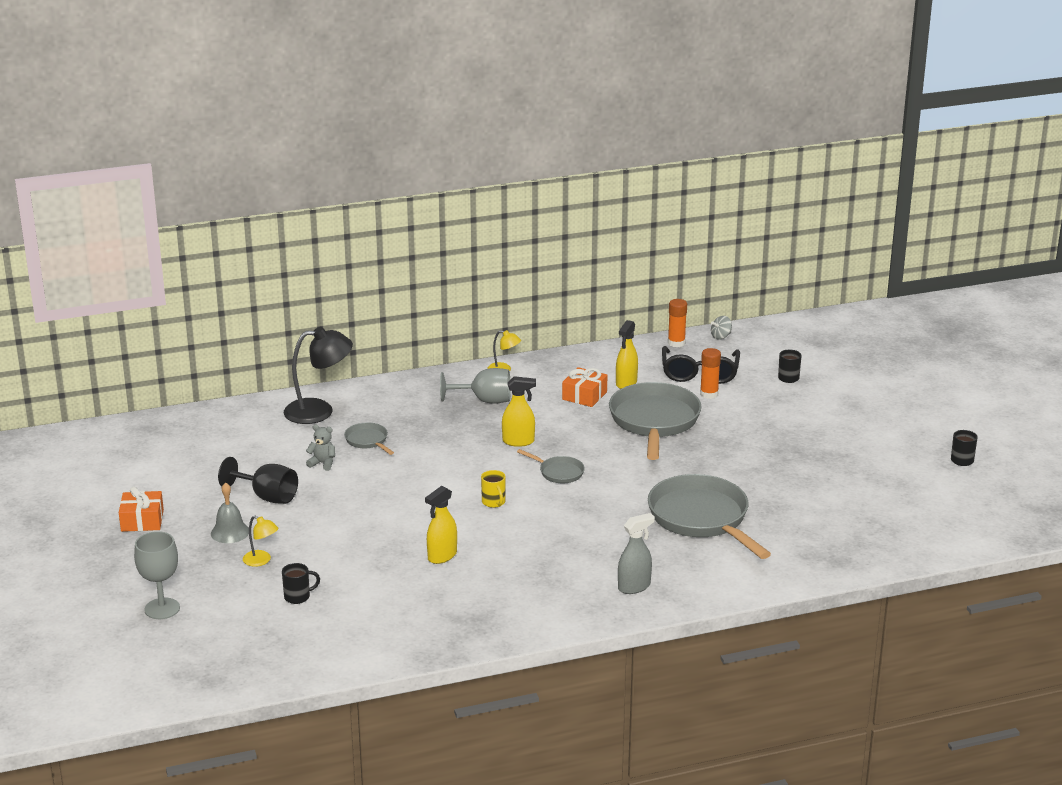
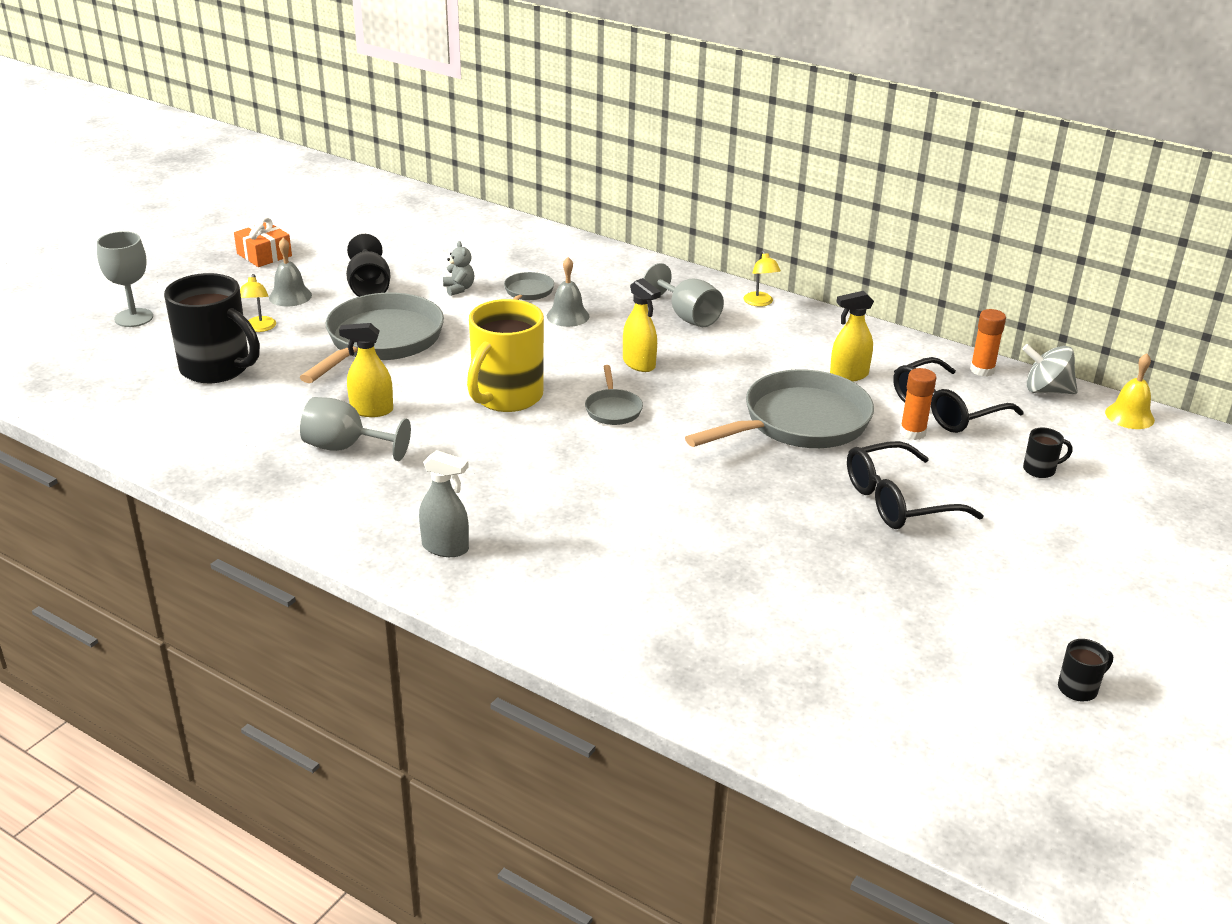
camera: 50 degrees right, 5 degrees up
black mug [282,563,320,604] -> black mug [164,273,260,383], size x2.37
black lamp [284,327,353,424] -> none
yellow mug [481,470,506,508] -> yellow mug [467,299,544,412], size x2.37
orange gift [562,367,607,407] -> none
grey pan [648,474,771,559] -> grey pan moved to [300,293,444,383]
grey spinning top [711,316,732,340] -> grey spinning top [1022,344,1078,394], size x1.63
none -> grey goblet [300,397,411,461]
none -> grey bell [547,257,589,327]
none -> black glasses [847,441,984,529]
none -> yellow bell [1105,353,1155,429]

